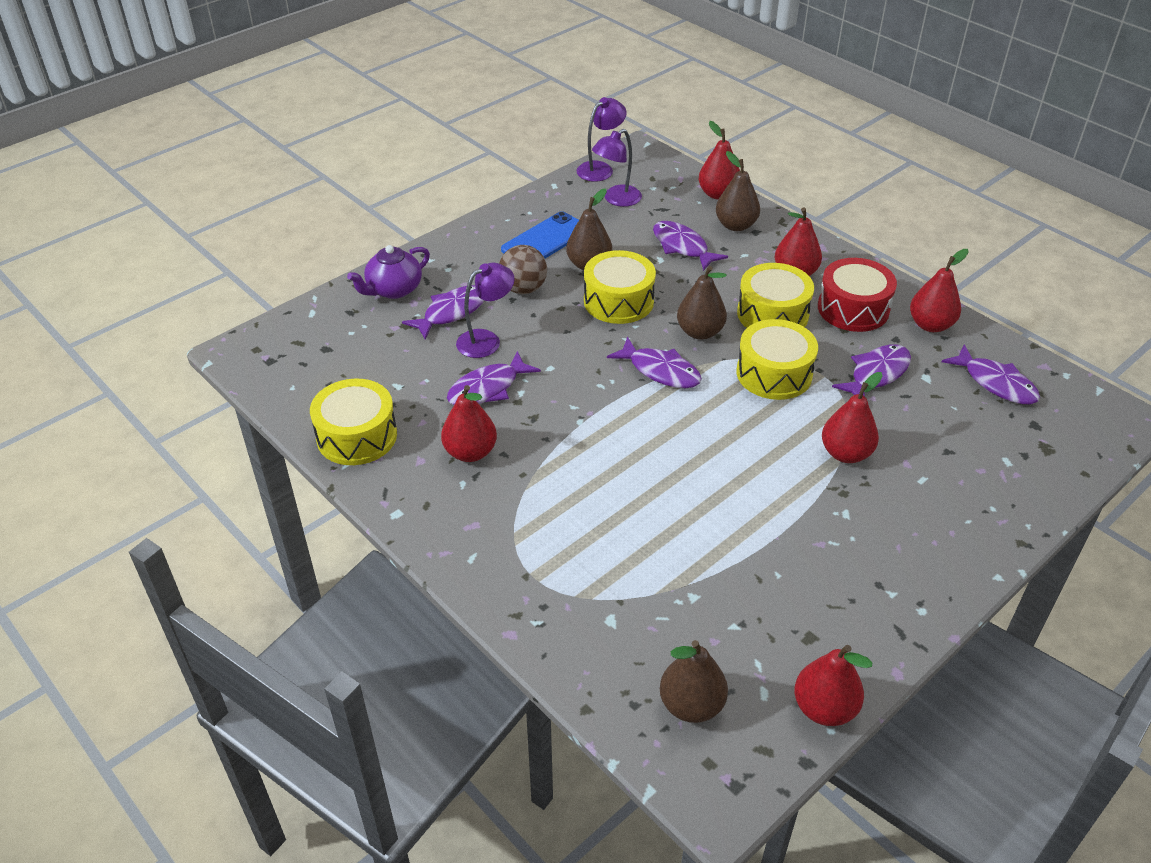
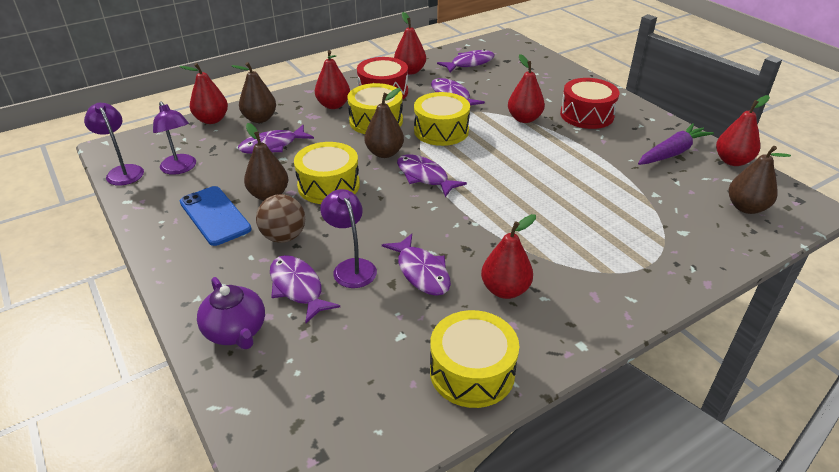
camera: 80 degrees left, 5 degrees down
purple fish [607,337,702,388] -> purple fish turned 90 degrees counterclockwise [397,154,467,197]
none -> red drum [560,78,619,129]
none -> purple carrot [638,123,714,165]

